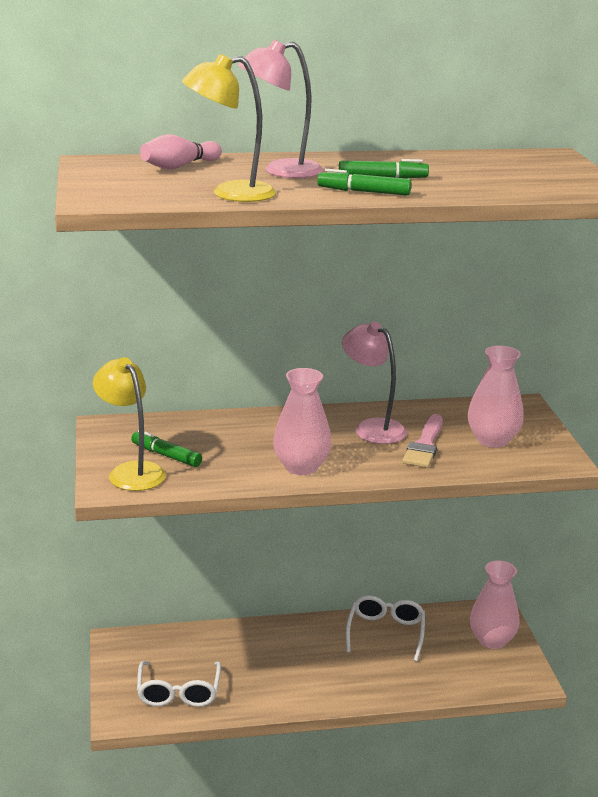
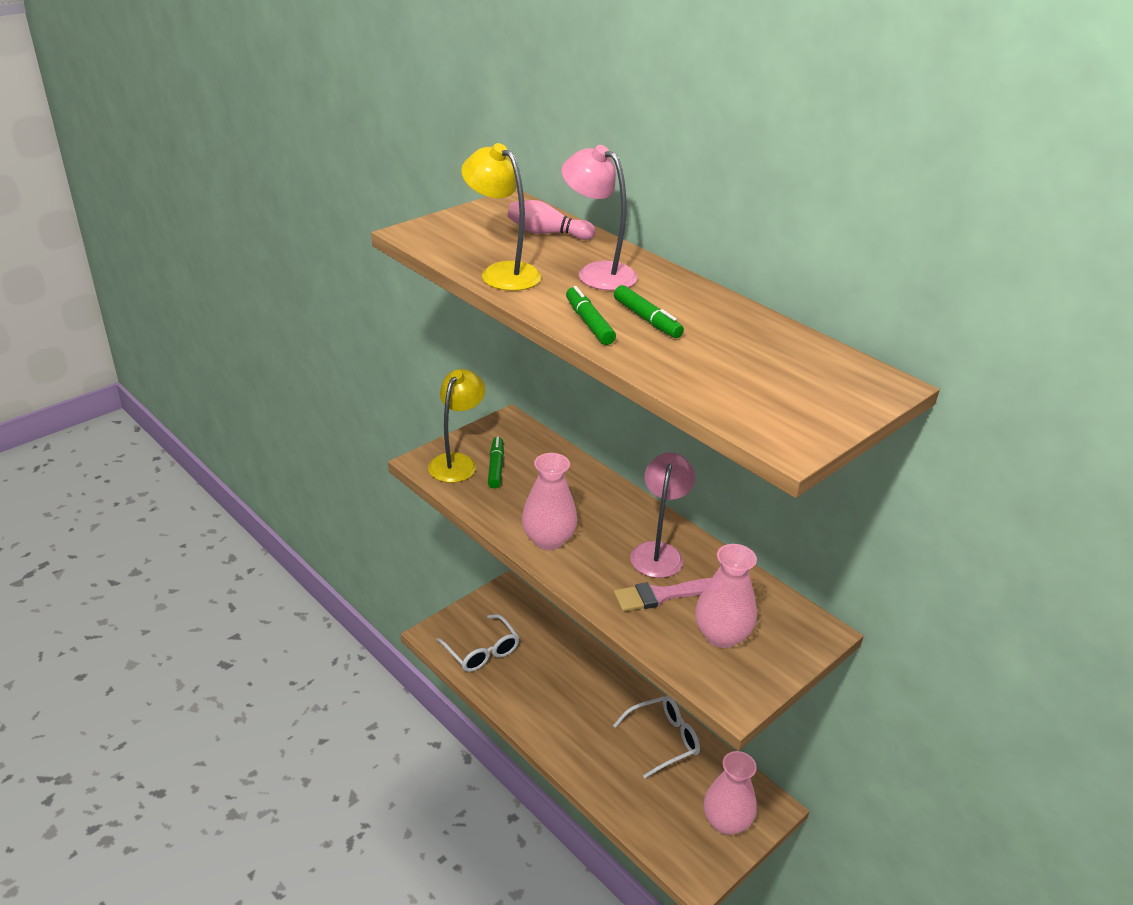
camera: 55 degrees right, 10 degrees up
white glasses [137,661,221,707] -> white glasses turned 90 degrees counterclockwise [436,614,520,672]

